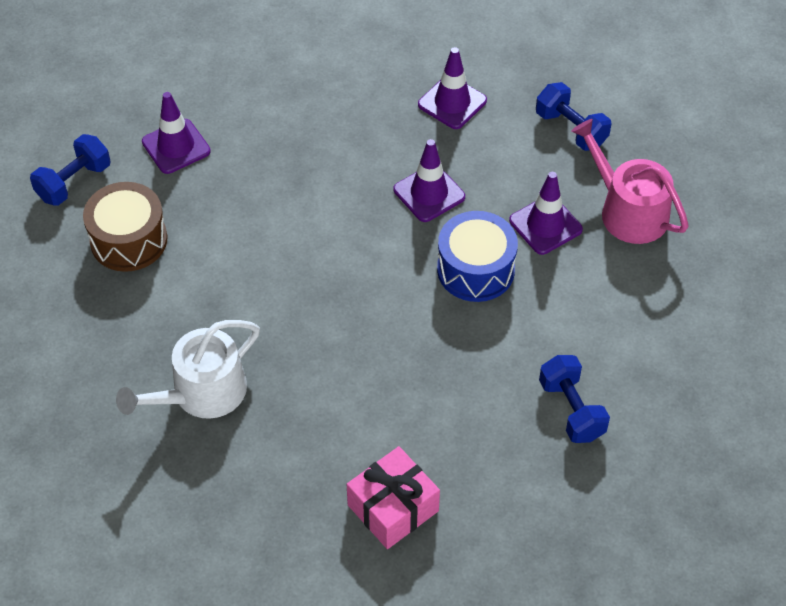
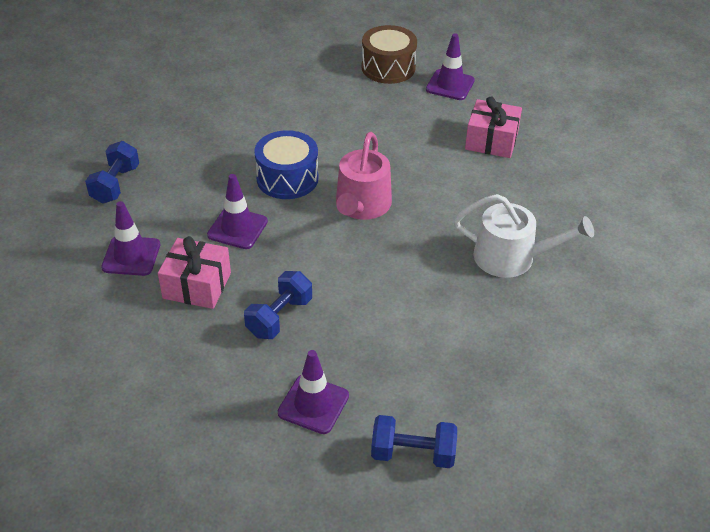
camera: 125 degrees left, 10 degrees down
brown drum [83,182,167,272] -> brown drum moved to [362,25,417,84]
purple traffic cone [509,172,583,255] -> purple traffic cone moved to [426,33,475,100]
blue dumbbell [539,355,610,443] -> blue dumbbell moved to [244,271,312,339]
pink watering can [571,119,689,244] -> pink watering can moved to [336,132,392,220]
none -> pink gift [158,236,231,309]

